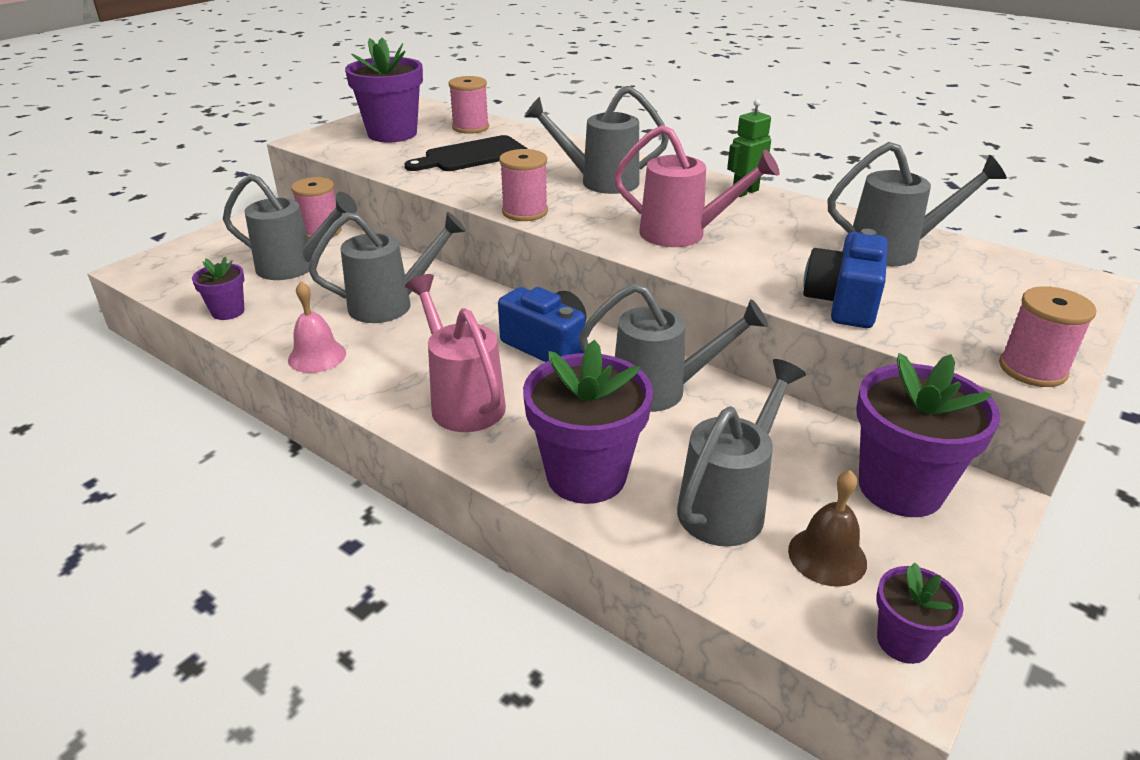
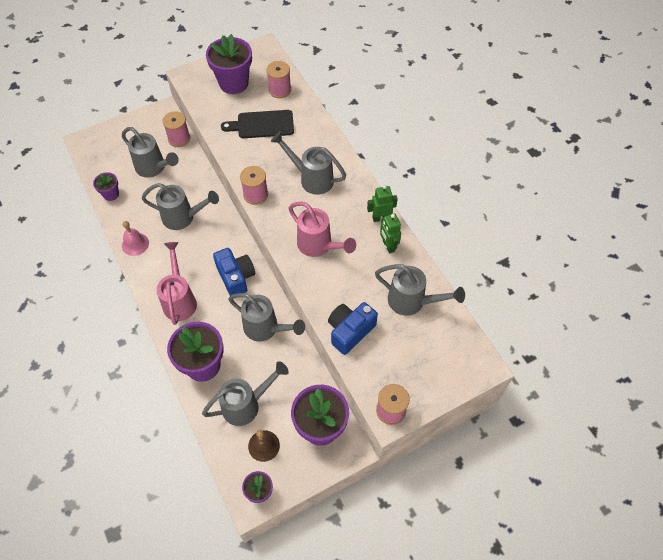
camera: 25 degrees right, 25 degrees up
none -> green robot [380,213,401,254]

